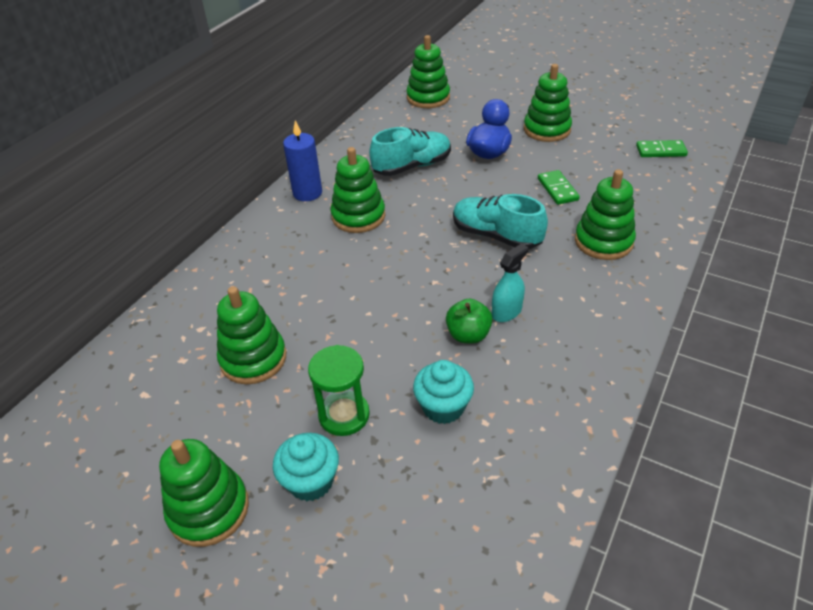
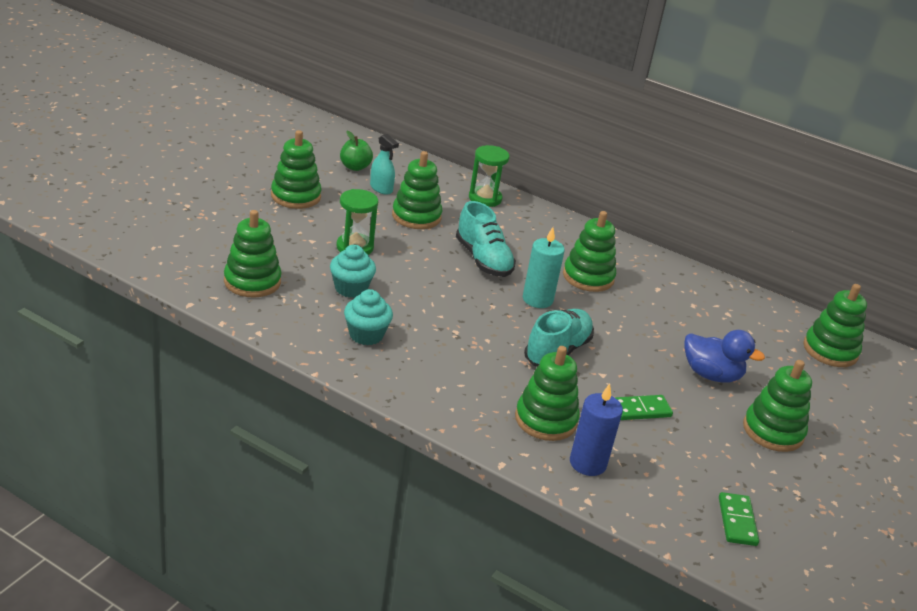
camera: 85 degrees right, 10 degrees down
turquoise cupcake [273,433,339,501] -> turquoise cupcake moved to [344,289,393,345]
blue candle [283,120,322,202] -> blue candle moved to [570,383,623,476]
turquoise shoe [369,127,451,176] -> turquoise shoe moved to [456,201,516,277]
green apple [446,299,493,344] -> green apple moved to [340,131,373,171]
turquoise spray bottle [492,243,528,322] -> turquoise spray bottle moved to [370,134,399,195]
none -> green stacking toy [224,210,281,298]
none -> green hourglass [469,145,510,207]
none -> turquoise candle [523,227,565,308]

